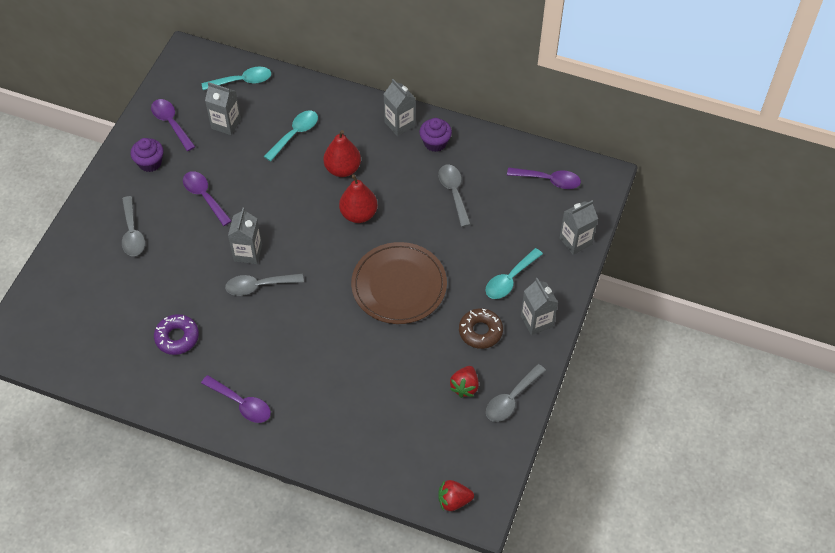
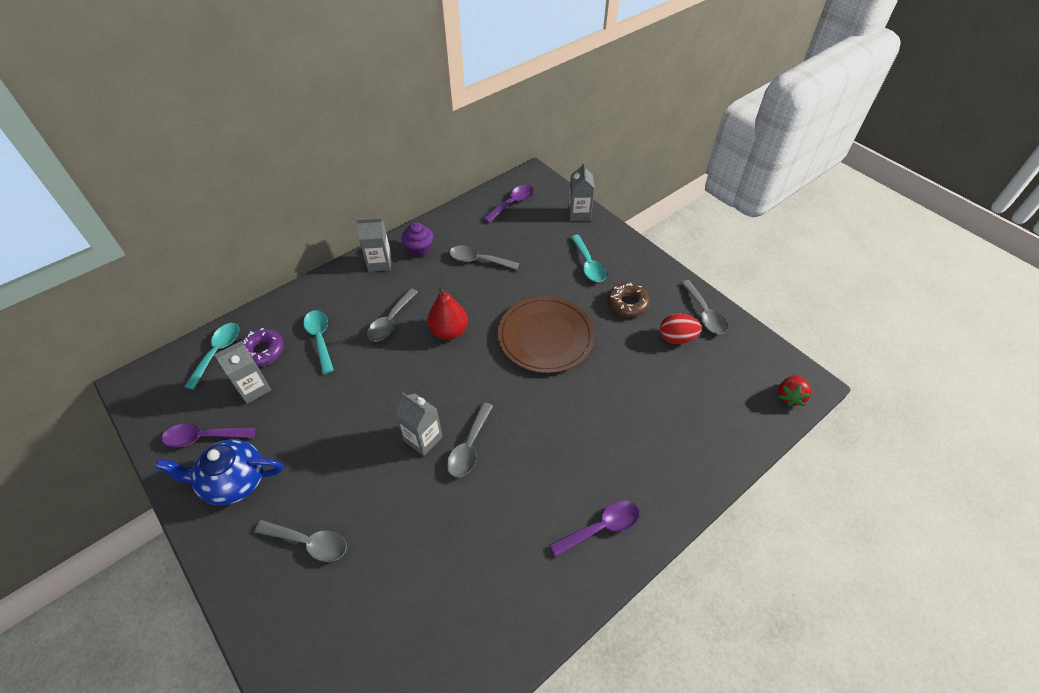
camera: 60 degrees left, 5 degrees down
purple cupcake [131,138,163,172] -> blue teapot [155,439,283,505]
purple donut [154,314,199,355] -> purple donut moved to [240,328,284,367]
purple spoon [183,171,232,226] -> none
red pear [323,130,361,177] -> grey spoon [367,288,418,342]
red strawberry [450,366,479,398] -> red egg [660,314,702,344]
grey carton [521,278,558,335] -> none

